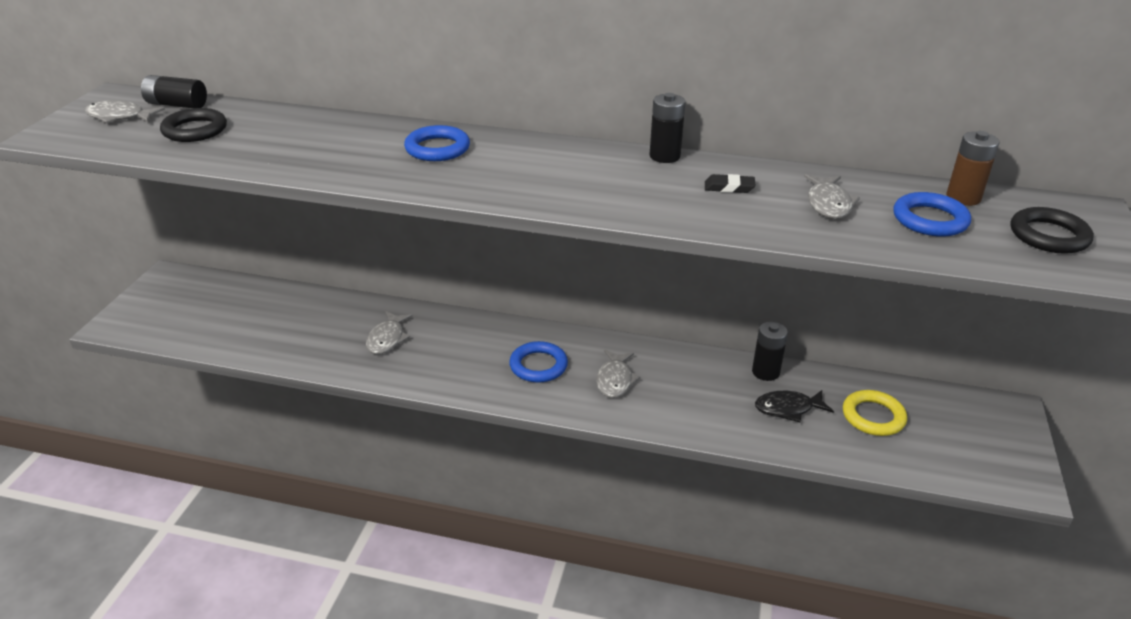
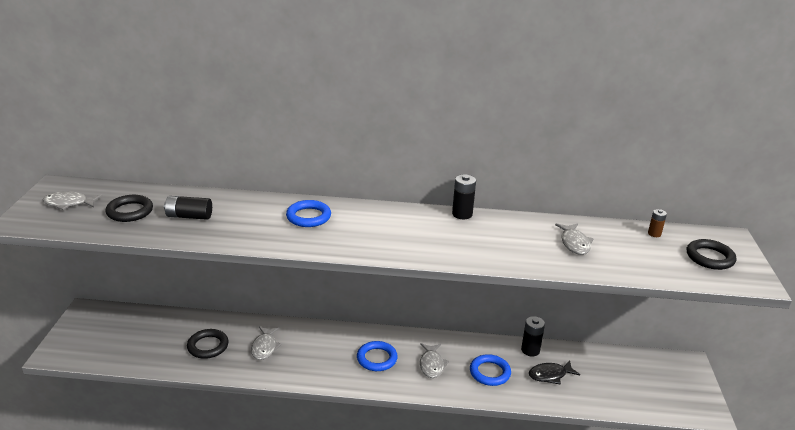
camera: 10 degrees left, 5 degrees down
black battery [141,75,207,108] -> black battery moved to [164,196,212,220]
black eraser [705,174,756,193] -> none
yellow ring [843,390,907,436] -> none
blue ring [893,192,971,237] -> blue ring moved to [470,354,511,386]
brown battery [946,131,1000,206] -> brown battery [648,209,667,237], size x0.62
none -> black ring [187,329,229,359]

